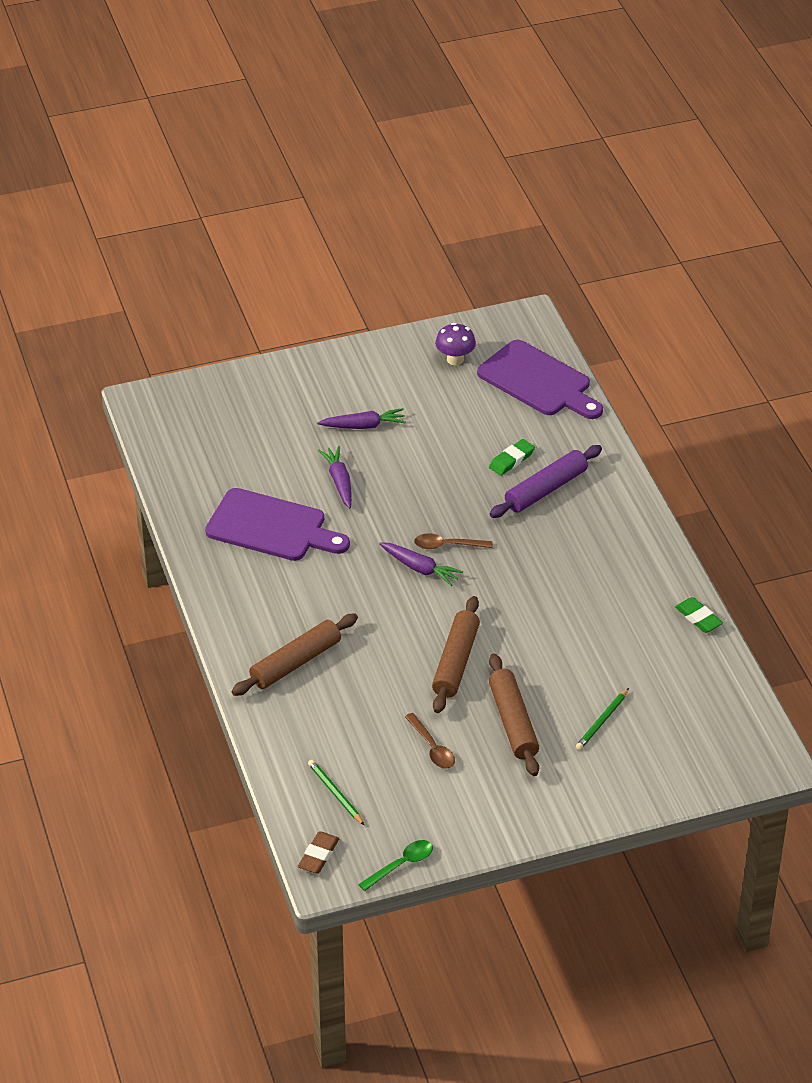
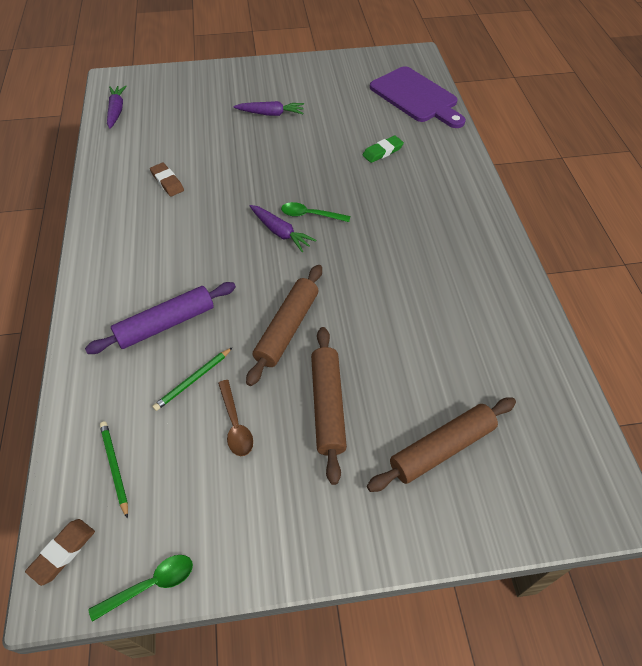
camera: 10 degrees right, 10 degrees up
purple cutting board [205,488,350,561] -> brown eraser [150,163,184,197]
brown rolling pin [231,613,358,696] -> brown rolling pin moved to [367,397,516,492]
purple carrot [318,446,352,509] -> purple carrot moved to [107,85,127,129]
brown spoon [414,533,493,549] -> green spoon [281,202,351,222]
purple mushroom [435,323,476,365] -> none
purple rolling pin [490,445,602,518] -> purple rolling pin moved to [85,282,236,354]
green pencil [576,688,629,750] -> green pencil moved to [152,347,233,411]
green eraser [675,597,723,633] -> none

